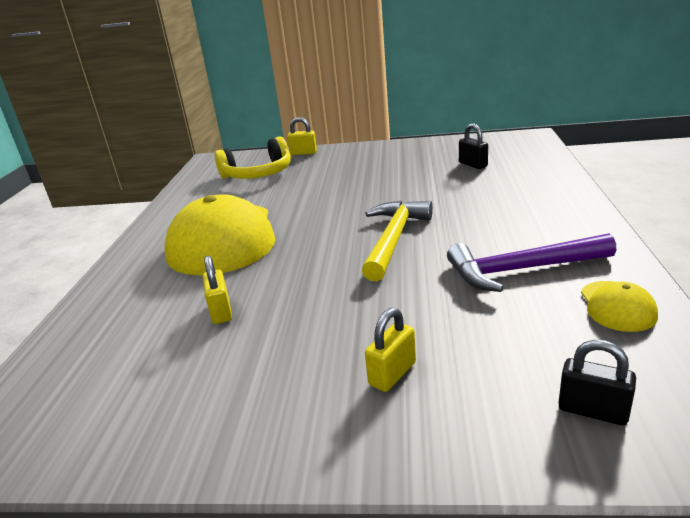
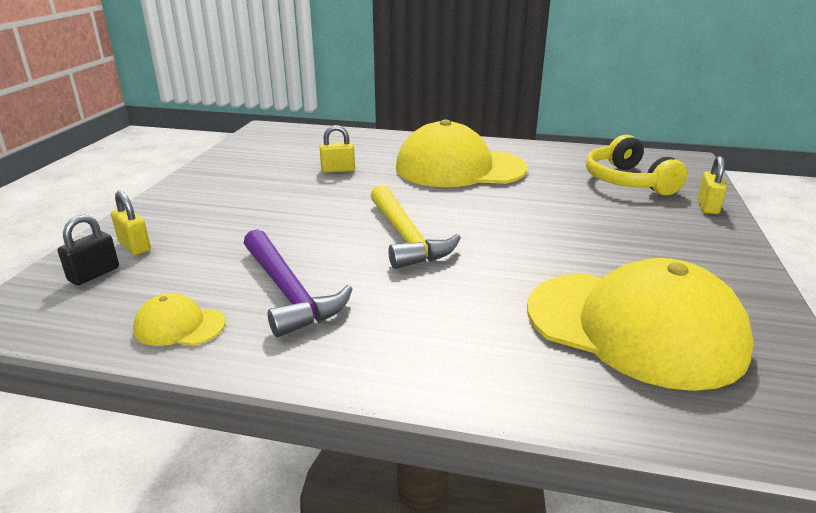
camera: 95 degrees right, 0 degrees up
yellow hammer [362,200,433,281] -> yellow hammer turned 45 degrees clockwise [370,185,461,269]
yellow padlock [365,308,416,392] -> yellow padlock moved to [111,190,151,255]
purple hammer [447,233,616,292] -> purple hammer turned 150 degrees clockwise [244,229,352,337]
black padlock [459,123,488,169] -> yellow cap [527,258,754,391]

